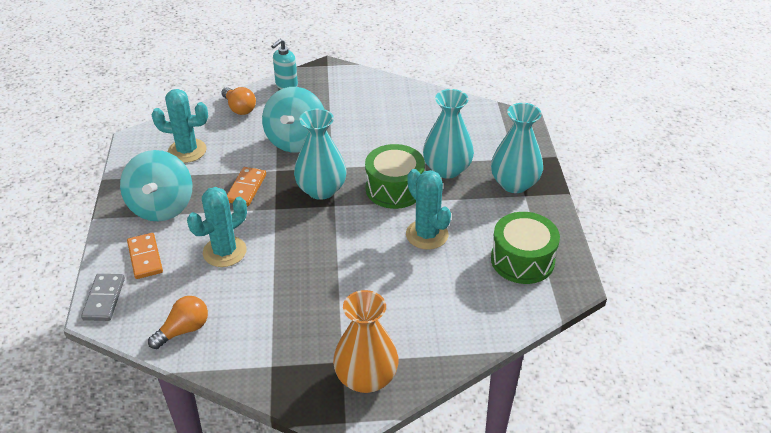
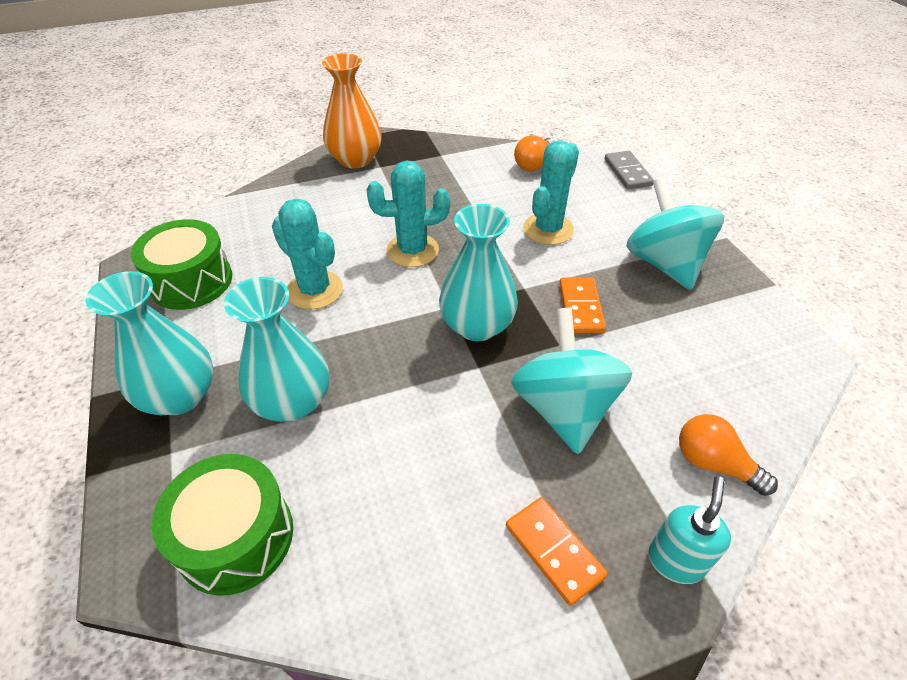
camera: 165 degrees right, 5 degrees up
orange domino [127,233,163,279] -> orange domino moved to [506,497,608,606]
turquoise cactus [151,89,208,163] -> turquoise cactus moved to [366,160,450,267]
green drum [365,144,425,209] -> green drum moved to [151,454,293,596]

